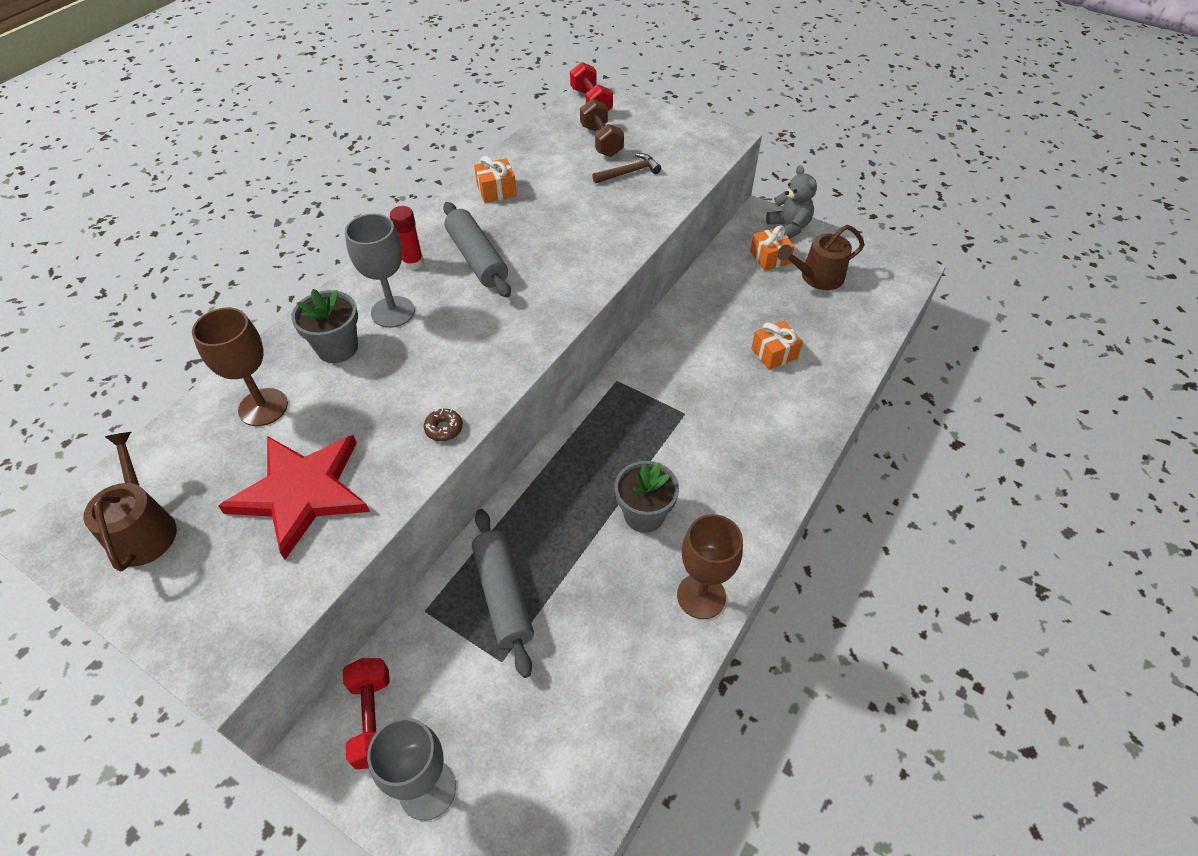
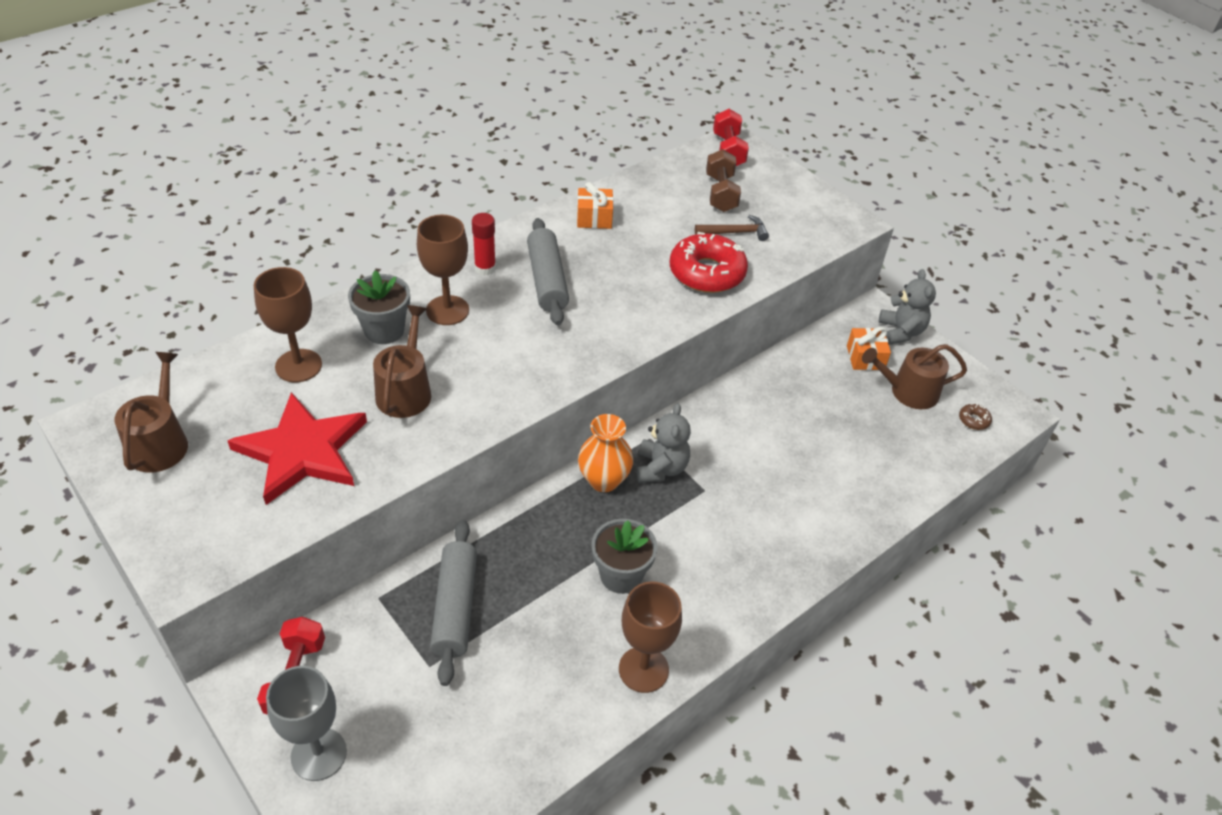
camera: 15 degrees right, 5 degrees down
grey goblet [345,213,415,328] -> brown goblet [417,215,469,325]
brown donut [424,408,463,441] -> brown donut moved to [959,403,992,430]
orange gift [751,321,803,370] -> none
none -> brown watering can [373,305,431,418]
none -> orange vase [578,414,633,492]
none -> grey teddy bear [637,403,691,483]
none -> red donut [670,232,748,293]

